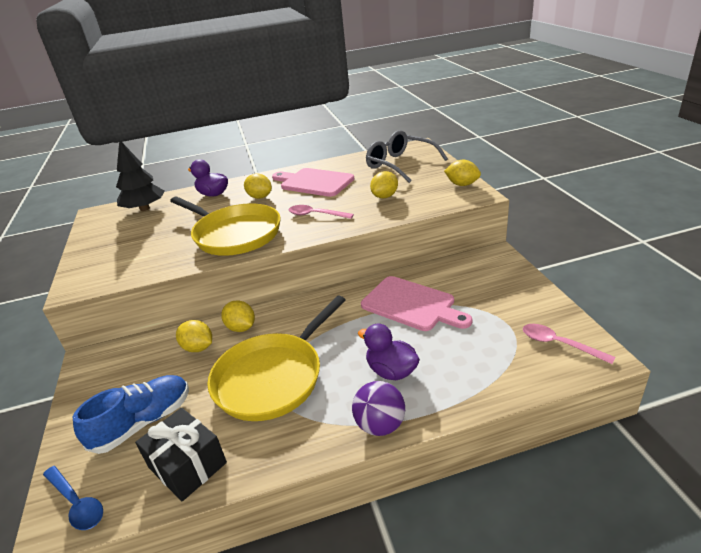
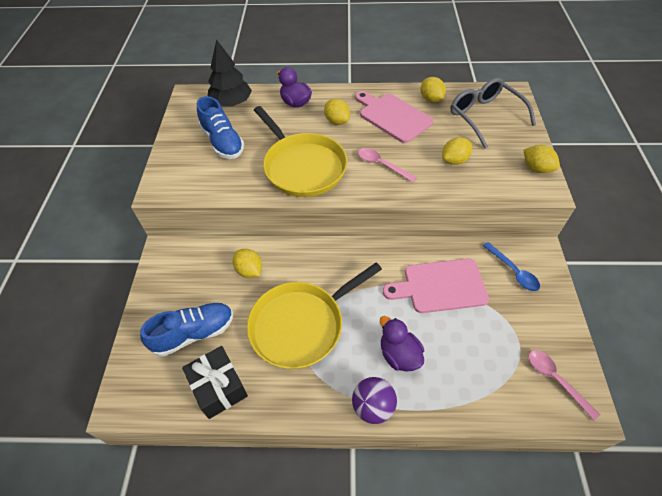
camera: 15 degrees right, 20 degrees up
blue spoon [43,466,103,530] -> blue spoon moved to [483,242,540,291]
yellow lemon [221,300,255,332] -> yellow lemon moved to [421,77,446,103]
pink cutting board [361,276,473,331] -> pink cutting board turned 120 degrees clockwise [383,259,489,313]
none -> blue shoe [197,96,244,159]

